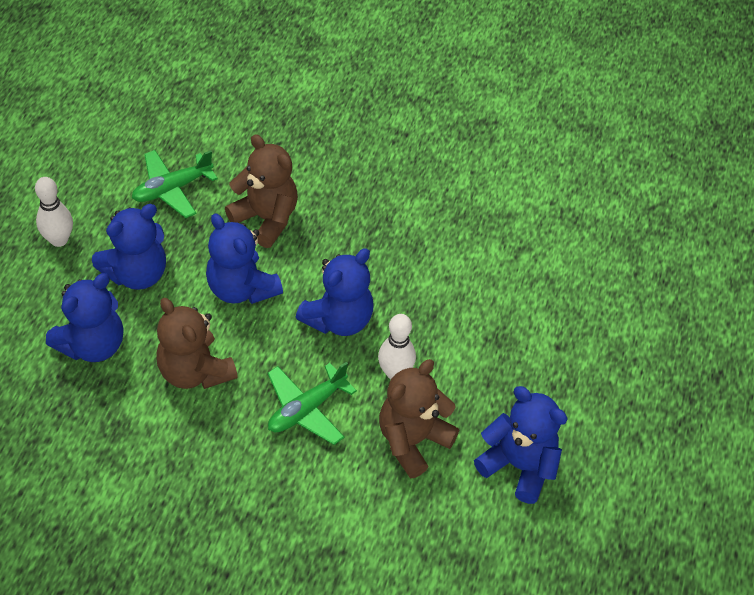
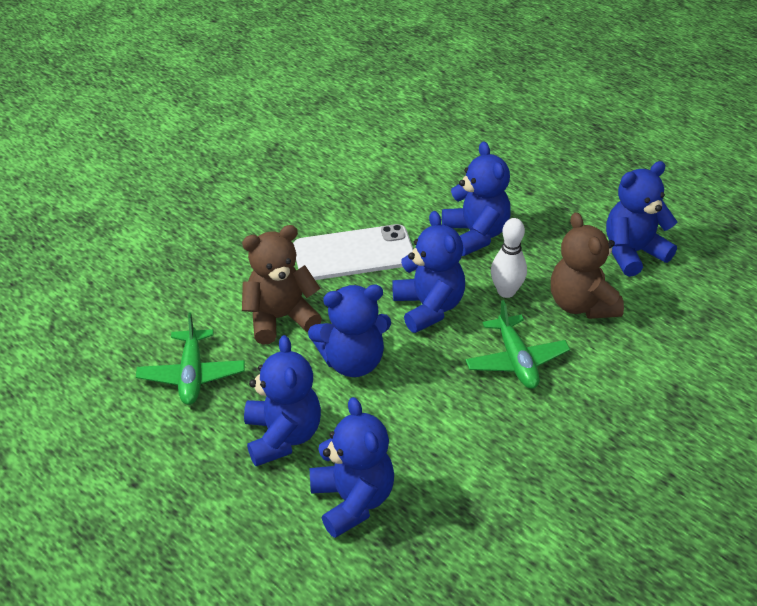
camera: 60 degrees left, 10 degrees down
white bowling pin [35,177,73,247] -> none
brown teddy bear [156,298,238,389] -> none
none -> white phone [293,224,413,280]
none -> blue teddy bear [442,141,511,256]

